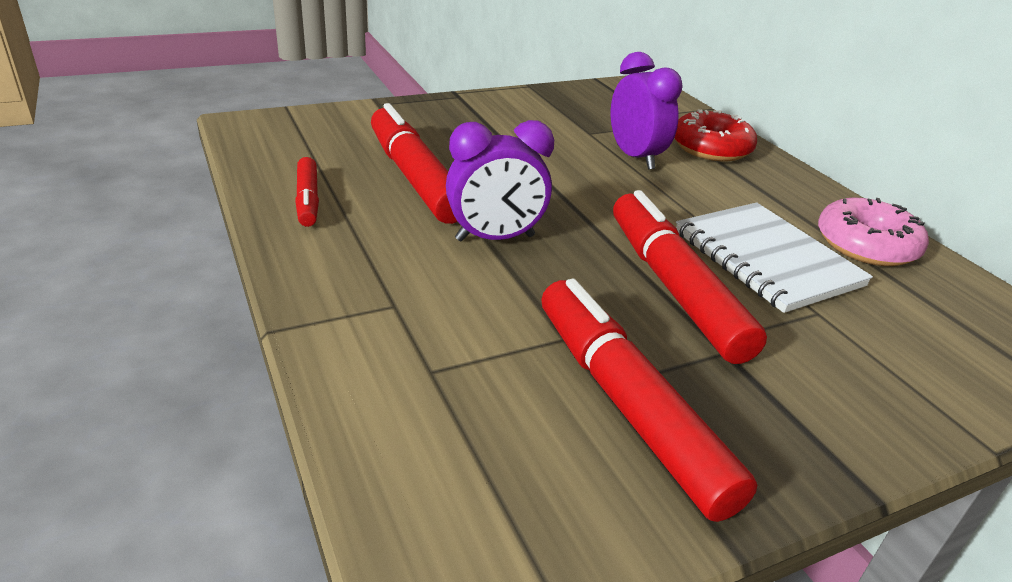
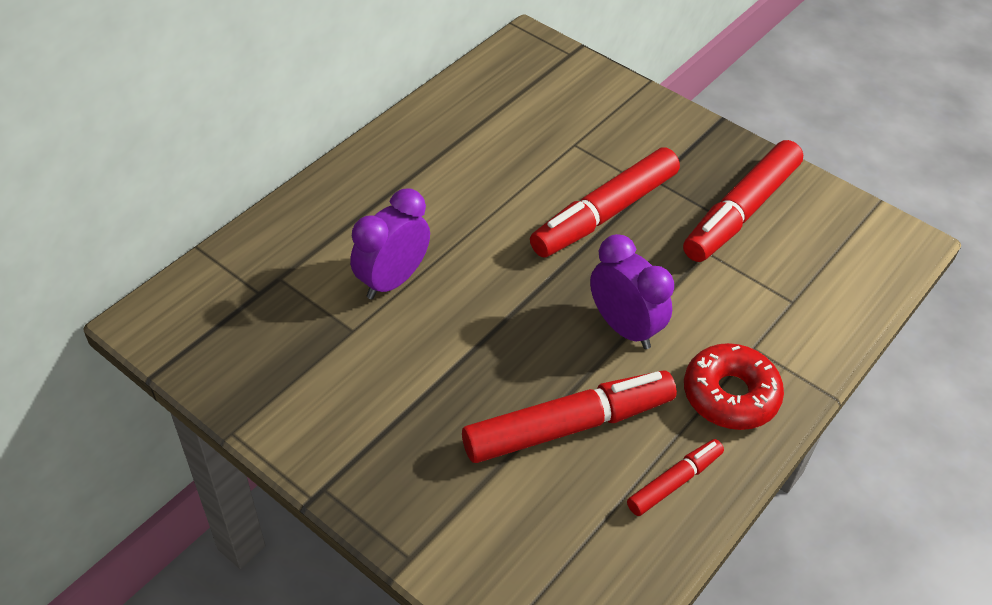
camera: 115 degrees left, 15 degrees up
red marker [371,103,458,224] -> red marker turned 150 degrees counterclockwise [462,370,677,463]
red donut [674,109,757,161] -> red donut moved to [684,343,784,430]
white notebook [676,202,873,313] -> none
pink donut [818,198,929,266] -> none

